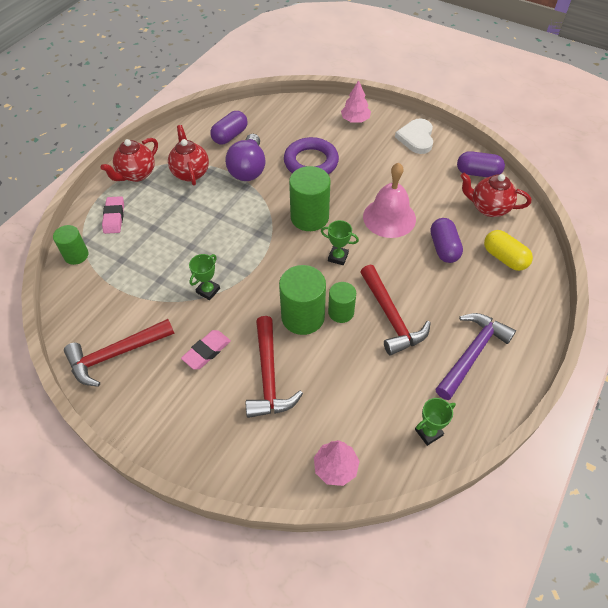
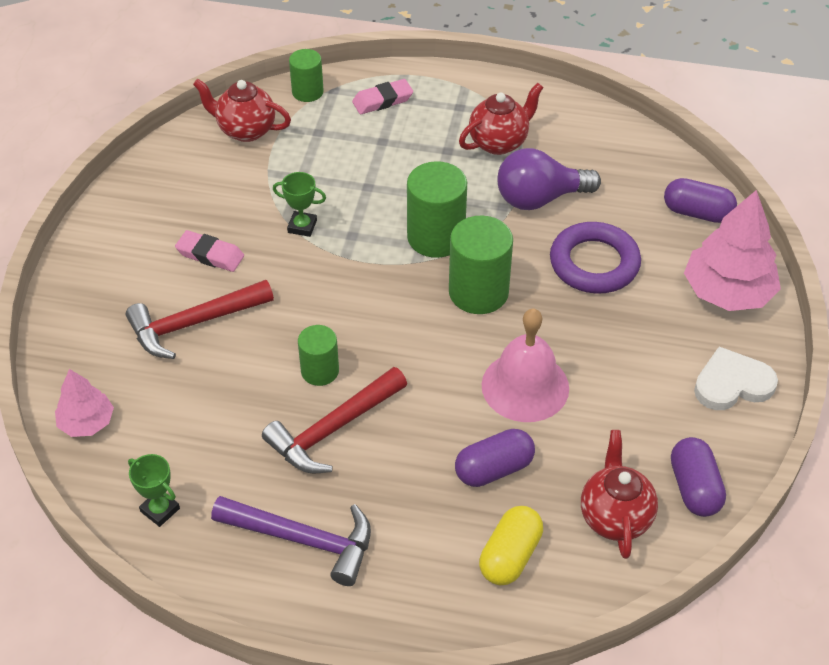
camera: 70 degrees right, 5 degrees down
red hammer [64,319,174,387] -> none
red teapot [101,138,158,182] -> red teapot moved to [193,79,291,142]
purple capsule [210,111,247,144] -> purple capsule moved to [664,178,737,223]
green cylinder [279,265,326,335] -> green cylinder moved to [407,161,467,258]
green trophy [321,220,359,265] -> none
pink tree [341,80,371,123] -> pink tree [684,190,781,311], size x1.76

